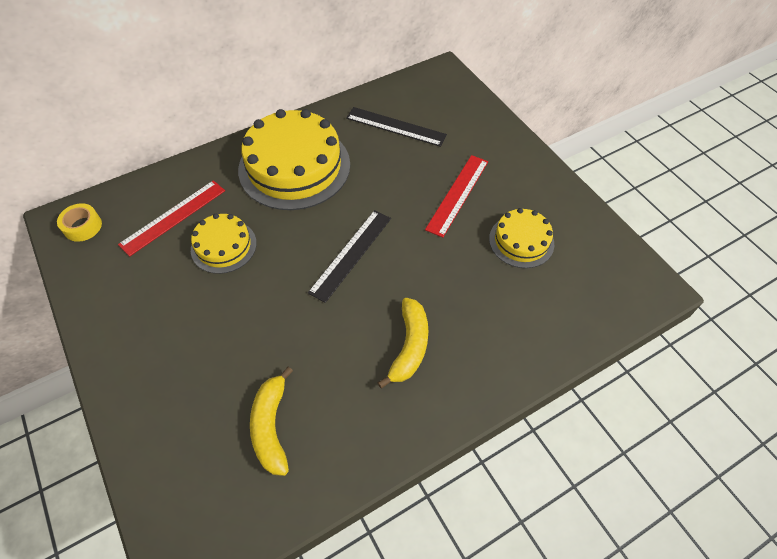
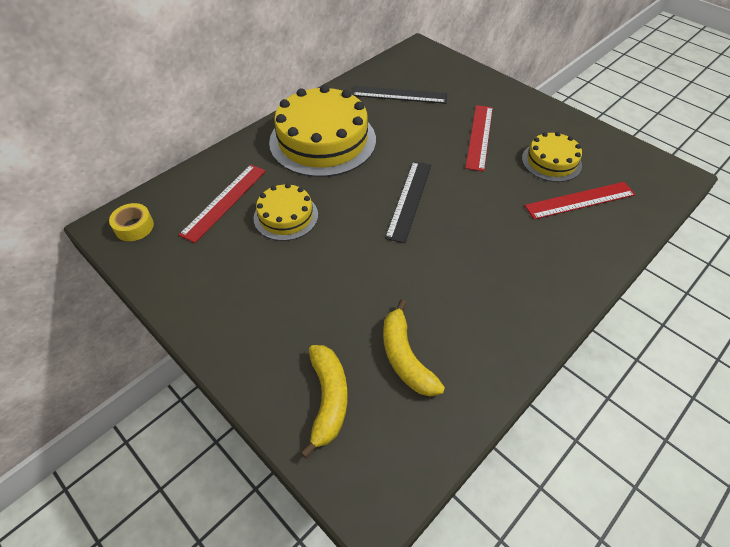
camera: 15 degrees left, 5 degrees down
yellow banana [377,298,429,388] -> yellow banana moved to [300,345,347,458]
none -> red ruler [525,182,636,219]

